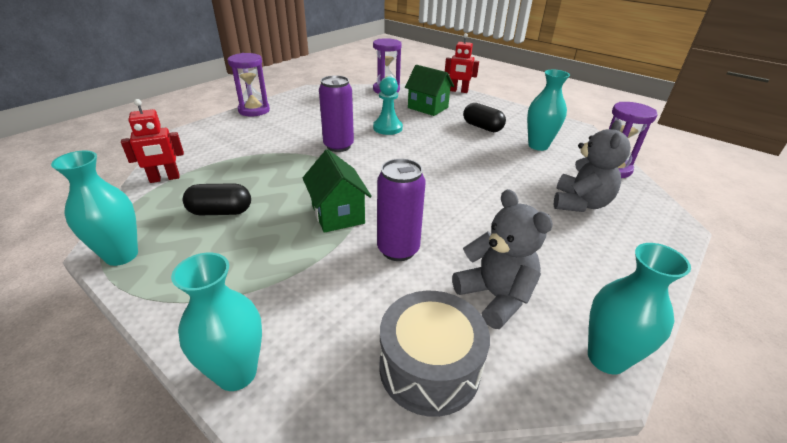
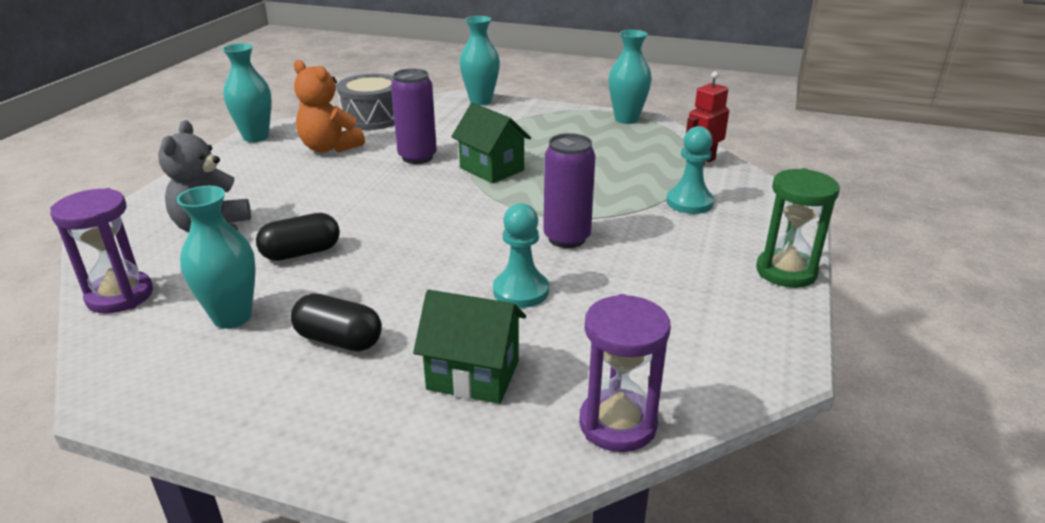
camera: 160 degrees right, 5 degrees down
black capsule [183,183,251,215] -> black capsule moved to [256,213,340,261]
purple hourglass [228,53,270,116] -> green hourglass [756,168,840,288]
red robot [445,33,479,93] -> none
grey teddy bear [452,189,553,329] -> orange teddy bear [294,60,365,153]
none -> turquoise pawn [666,126,714,214]

